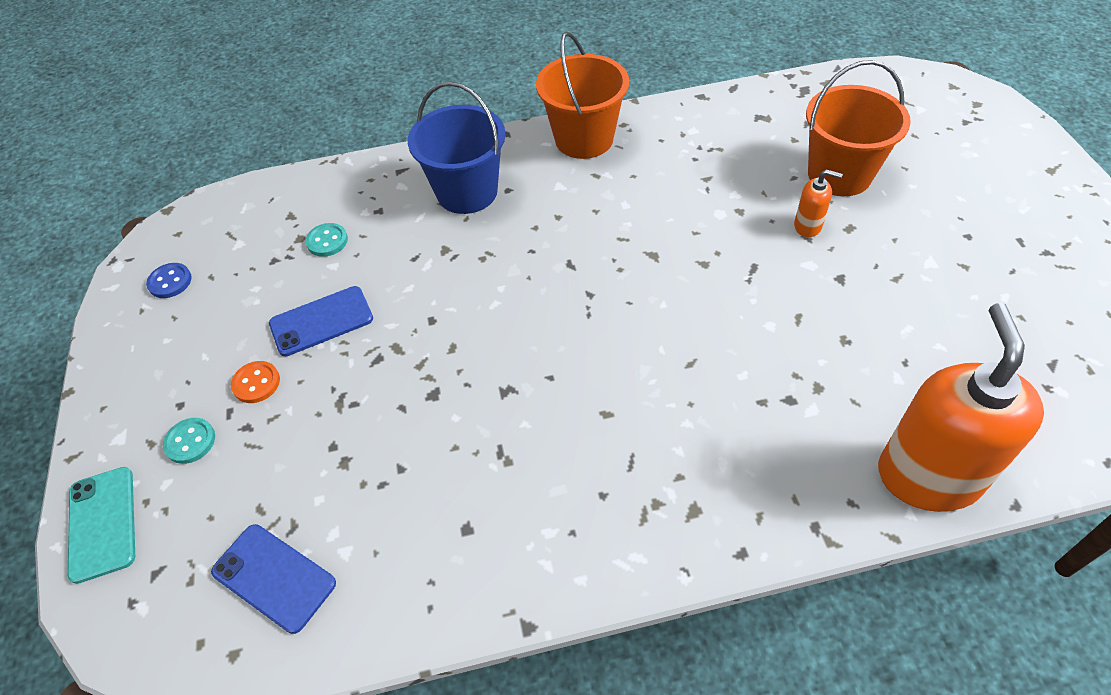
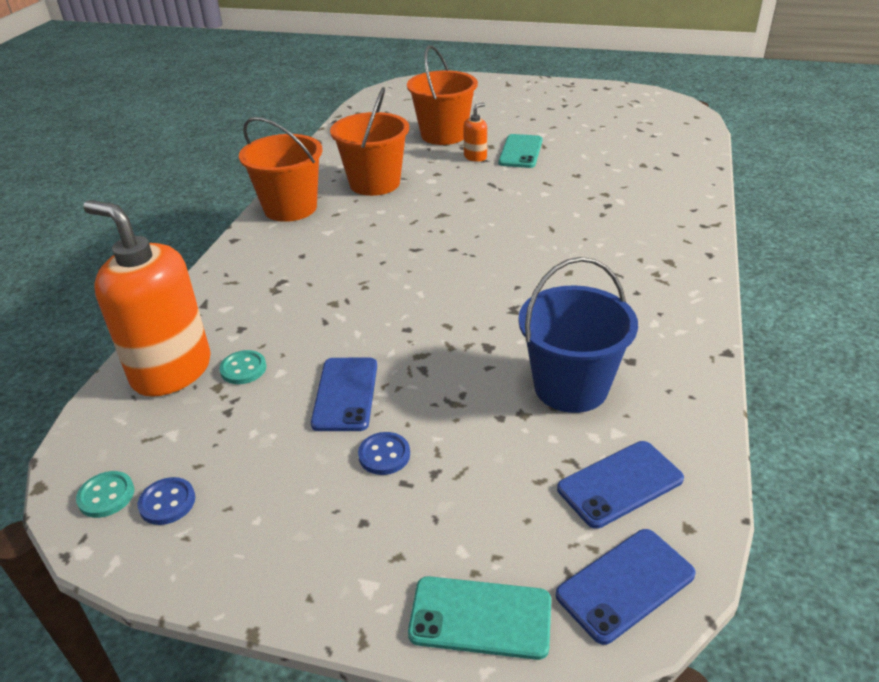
camera: 65 degrees left, 15 degrees down
turquoise button [163,418,215,464] -> turquoise button moved to [76,471,134,518]
orange button [231,361,280,403] -> blue button [358,432,410,475]
blue bucket [408,82,506,214] -> blue bucket moved to [518,257,638,413]
orange soap dispenser [878,303,1044,512] -> orange soap dispenser moved to [83,200,211,397]
none -> orange bucket [330,87,409,196]
none -> turquoise phone [499,134,543,168]
none -> blue phone [556,529,696,645]

